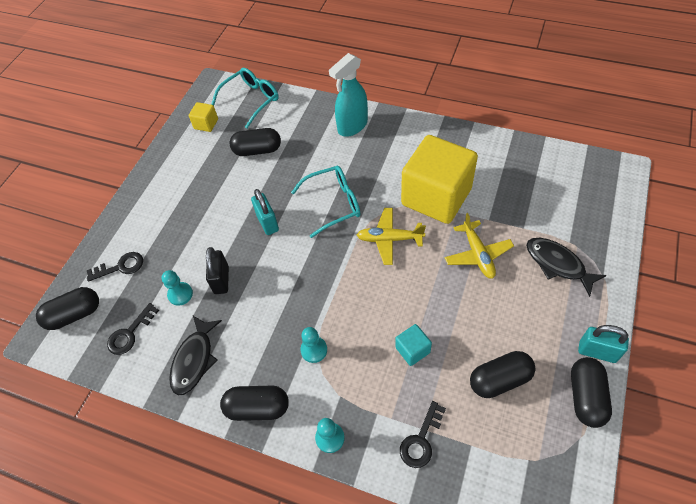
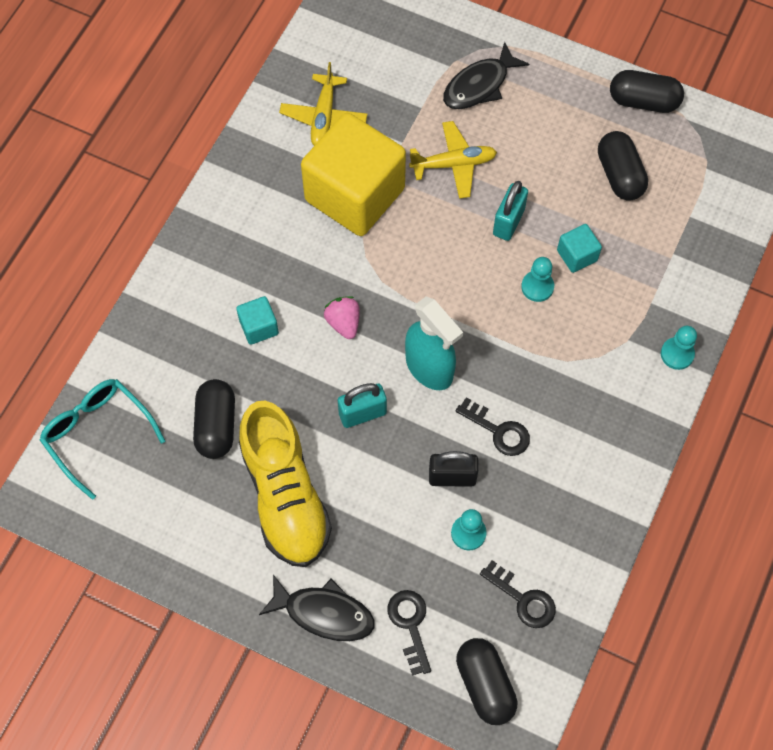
camera: 90 degrees left, 10 degrees up
black fish [169,316,222,395] -> black fish moved to [259,575,375,641]
yellow cube [189,102,218,132] -> none
black capsule [220,386,289,421] -> none
turquoise glasses [291,166,360,238] -> pink strawberry [323,296,360,339]
turquoise pawn [300,327,327,363] -> turquoise pawn moved to [521,257,554,302]
turquoise spray bottle [329,53,368,137] -> turquoise spray bottle moved to [405,296,463,390]
yellow plane [357,208,426,265] -> yellow plane moved to [279,62,367,146]
black key [400,401,446,468] -> black key moved to [456,397,530,456]
turquoise padlock [578,325,629,363] -> turquoise padlock moved to [493,181,528,241]
none -> turquoise cube [236,296,279,345]
none -> yellow shoe [239,401,332,567]

